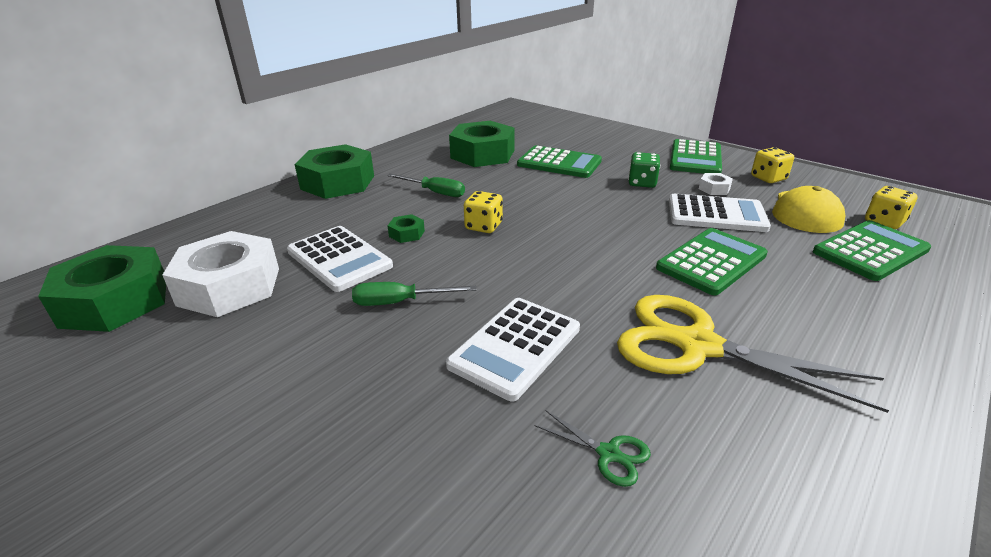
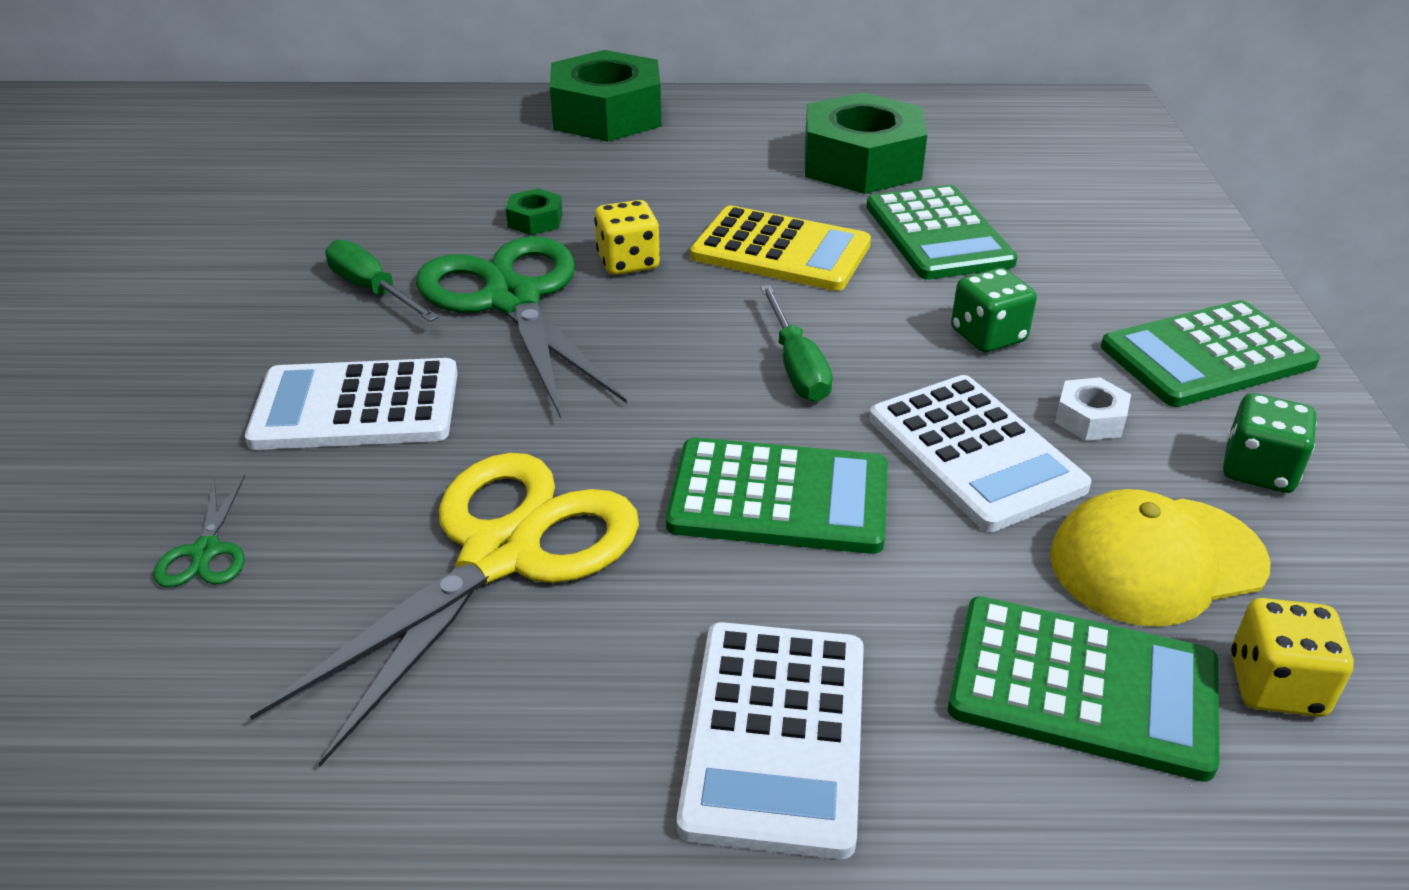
camera: 50 degrees right, 5 degrees up
green nut [38,245,166,332] -> none
white nut [163,231,279,317] -> none
white calculator [287,226,393,292] -> white calculator moved to [677,622,864,859]
green screwdriver [387,174,465,197] -> green screwdriver moved to [760,285,833,402]
yellow scissors [617,295,889,413] -> yellow scissors turned 45 degrees clockwise [250,453,639,767]
yellow dice [751,147,794,183] -> green dice [1223,393,1317,493]
none -> green scissors [416,236,627,419]
none -> yellow calculator [690,205,871,291]

